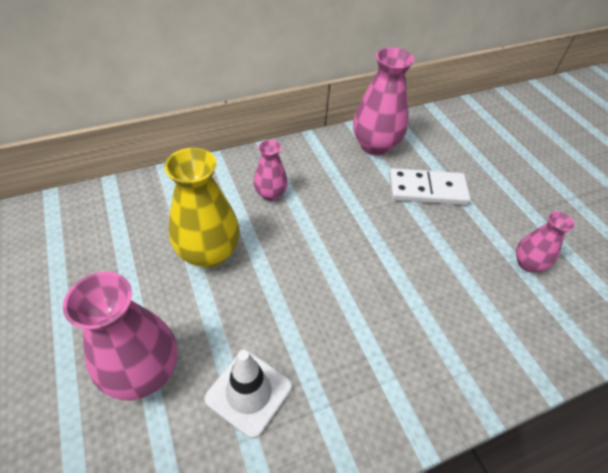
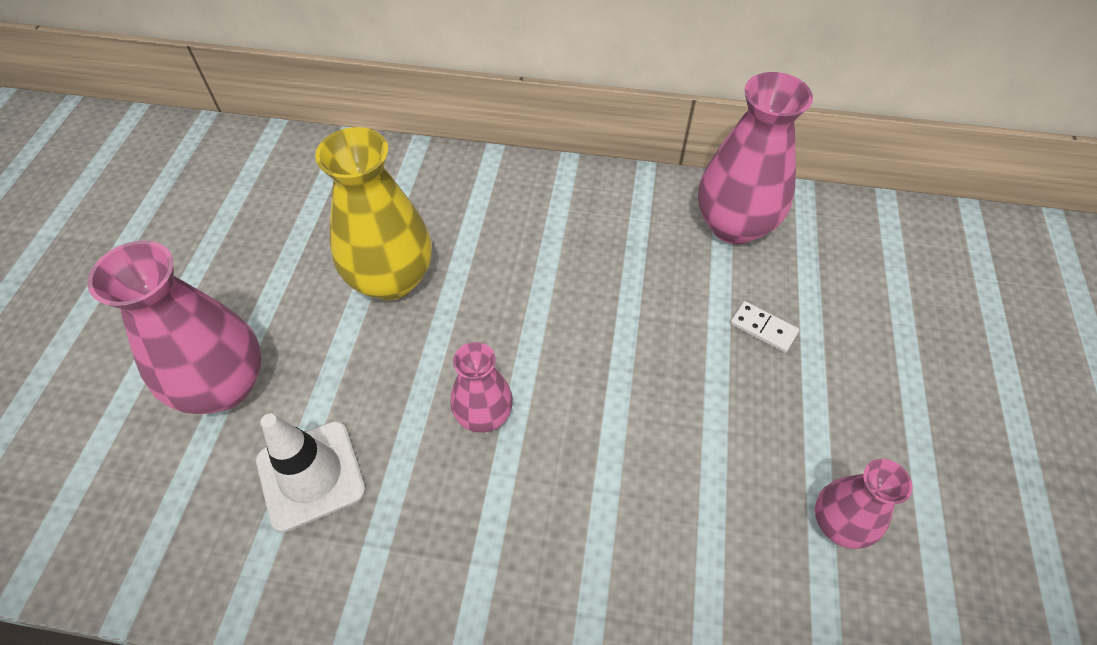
camera: 35 degrees right, 5 degrees up
pink vase [254,140,288,201] -> pink vase moved to [450,342,513,433]
white domino [389,168,471,205] -> white domino [730,301,799,353], size x0.47

